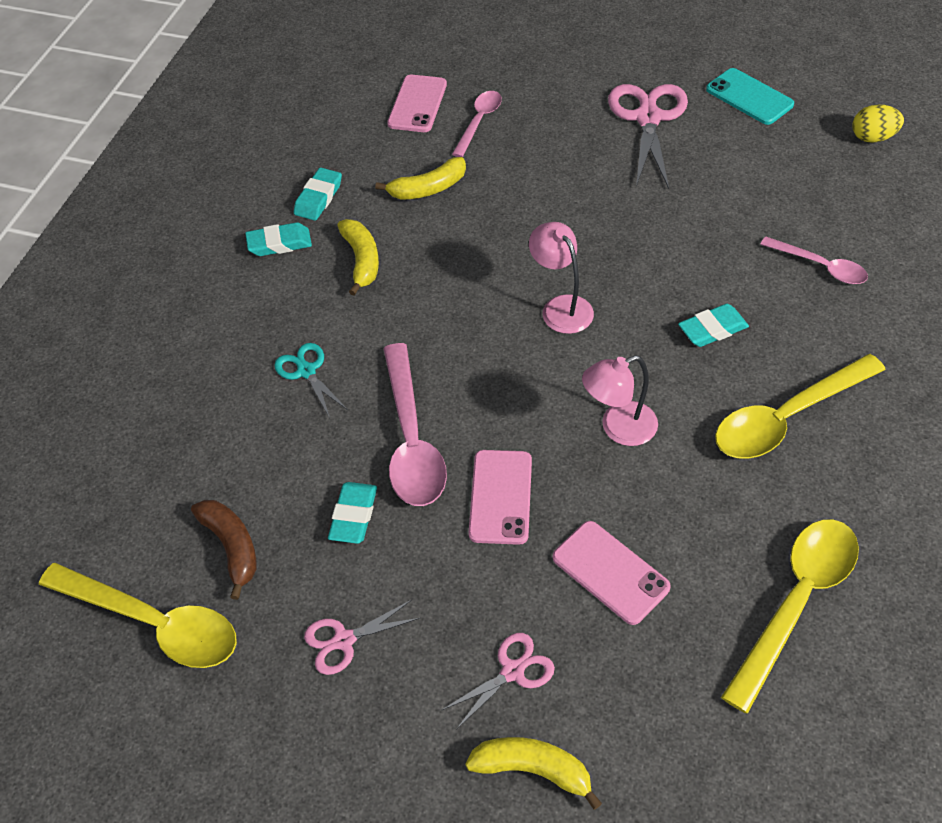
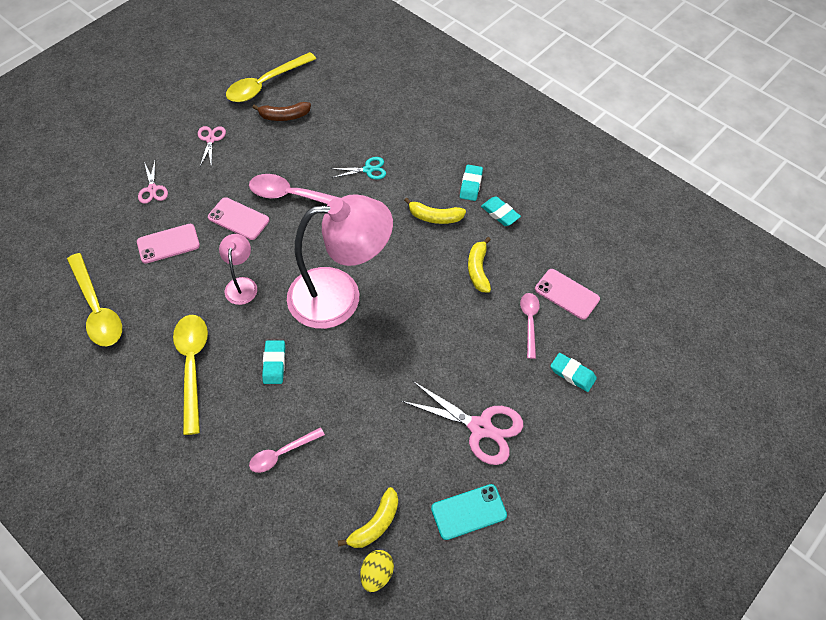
camera: 110 degrees right, 5 degrees up
turquoise eraser [328,482,377,544] -> turquoise eraser moved to [551,353,597,392]
pink spoon [452,91,502,157] -> pink spoon turned 135 degrees counterclockwise [520,293,540,359]
yellow banana [465,737,602,810] -> yellow banana moved to [338,487,398,548]
pink lamp [529,222,594,334] -> pink lamp [287,194,393,329], size x2.22

